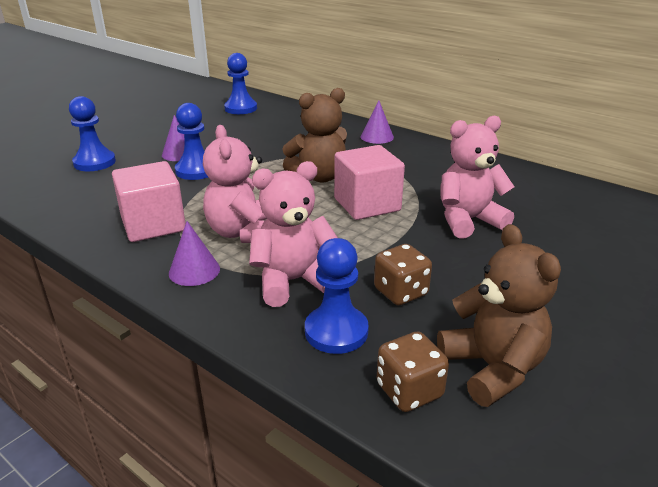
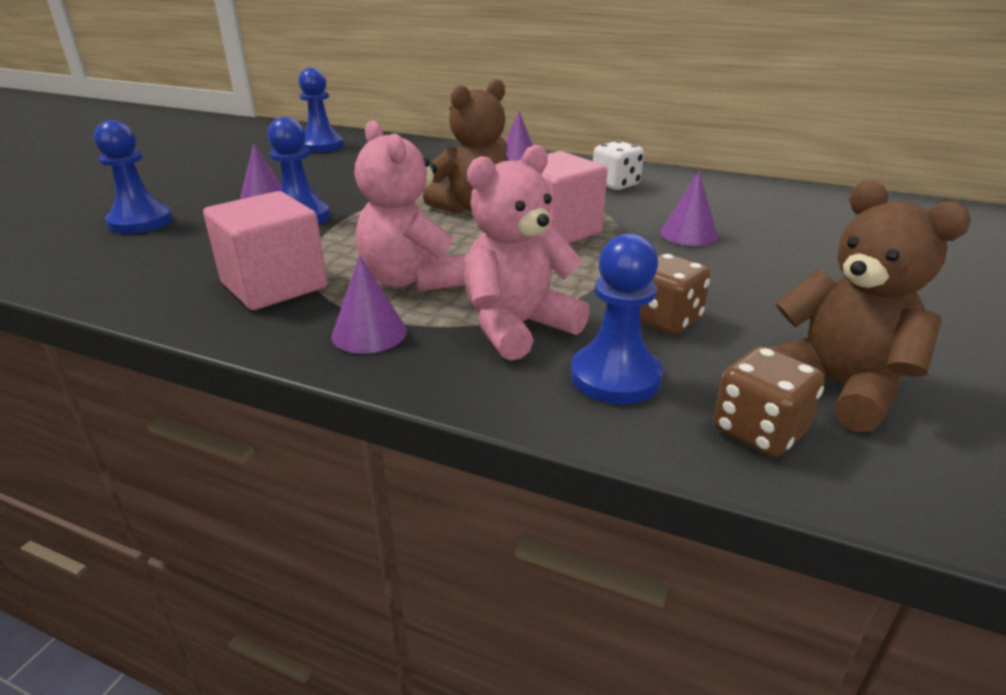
camera: 15 degrees left, 0 degrees up
pink teddy bear [440,116,514,239] -> purple cone [660,171,718,246]
none -> white dice [593,140,644,190]

